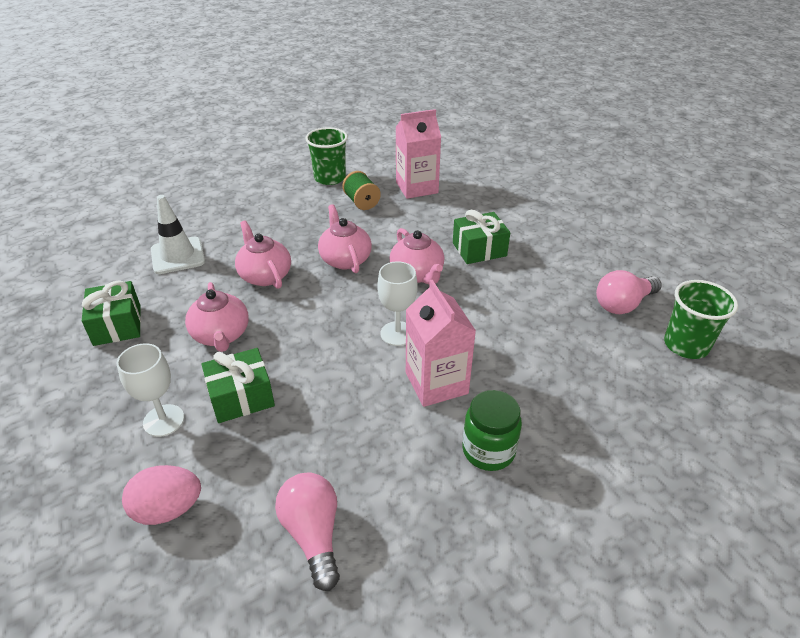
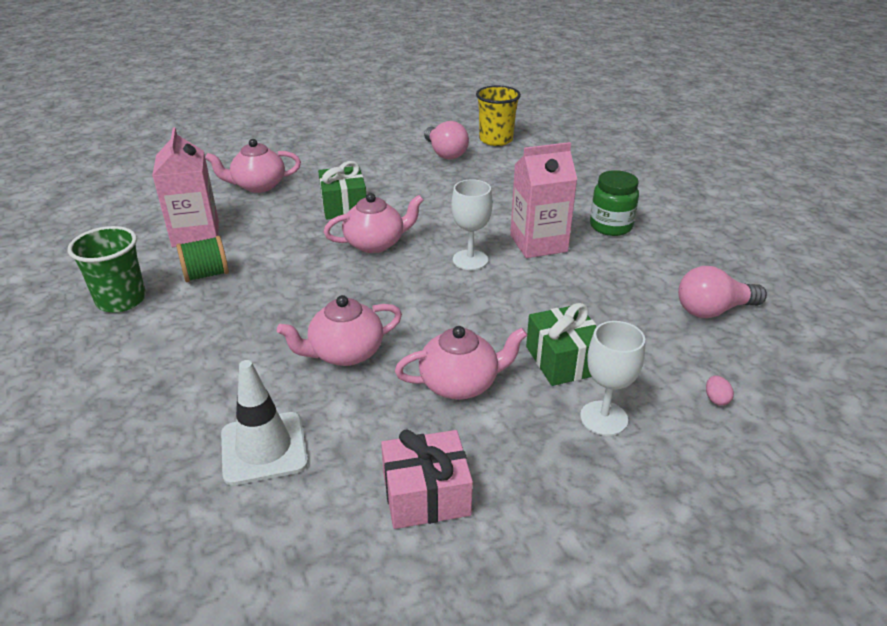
camera: 85 degrees left, 5 degrees down
green gift [82,280,141,346] -> pink gift [381,429,473,529]
pink egg [122,465,201,525] -> pink egg [706,376,734,406], size x0.44
pink teapot [318,204,372,273] -> pink teapot moved to [205,139,301,193]
green cup [664,280,738,359] -> yellow cup [476,86,521,146]

